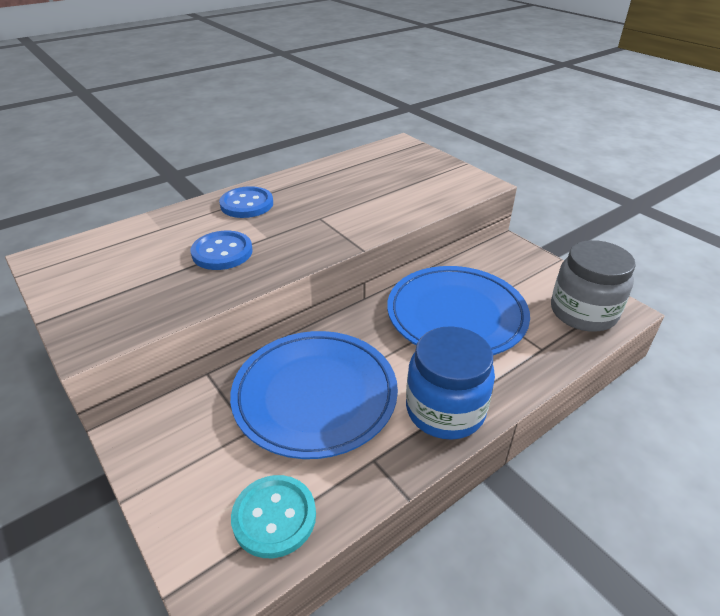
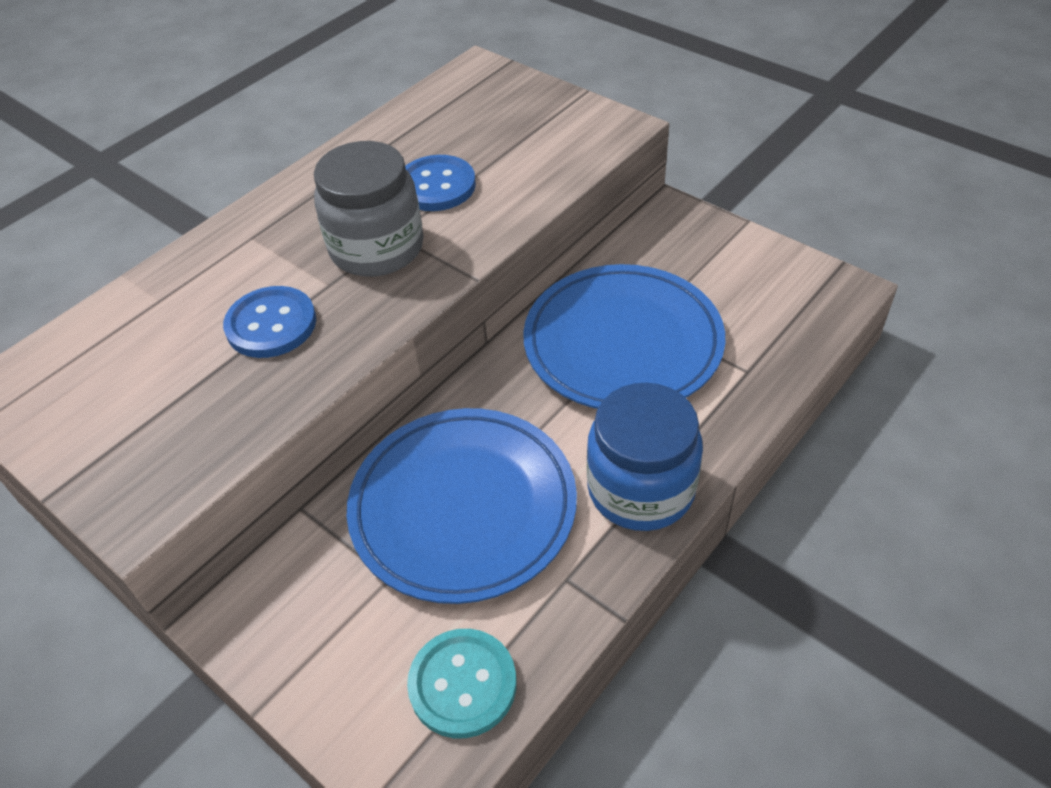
camera: 10 degrees left, 10 degrees up
blue button [219,186,273,218] -> blue button moved to [405,155,476,211]
grey jar [551,240,636,332] -> grey jar moved to [314,141,423,277]

